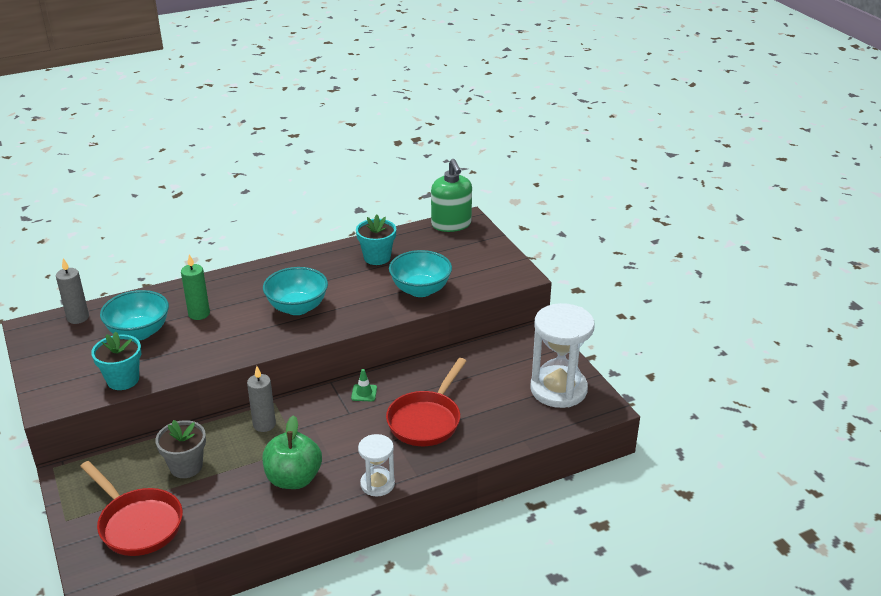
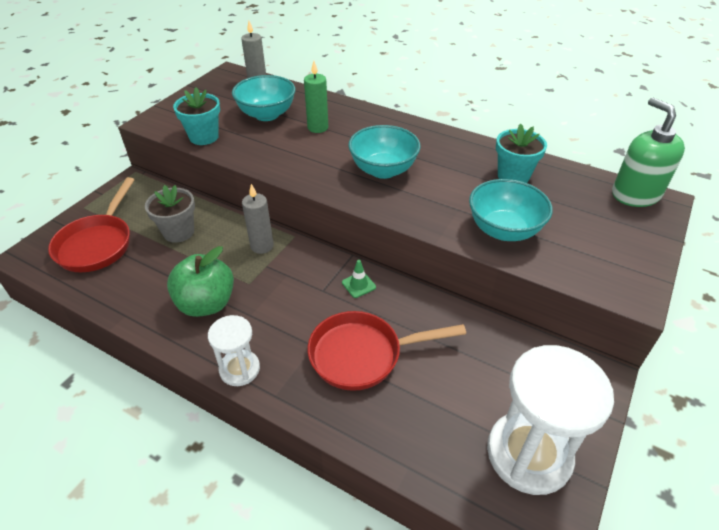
camera: 55 degrees right, 10 degrees up
green soap dispenser [431,159,472,232] -> green soap dispenser turned 120 degrees clockwise [612,97,685,207]

